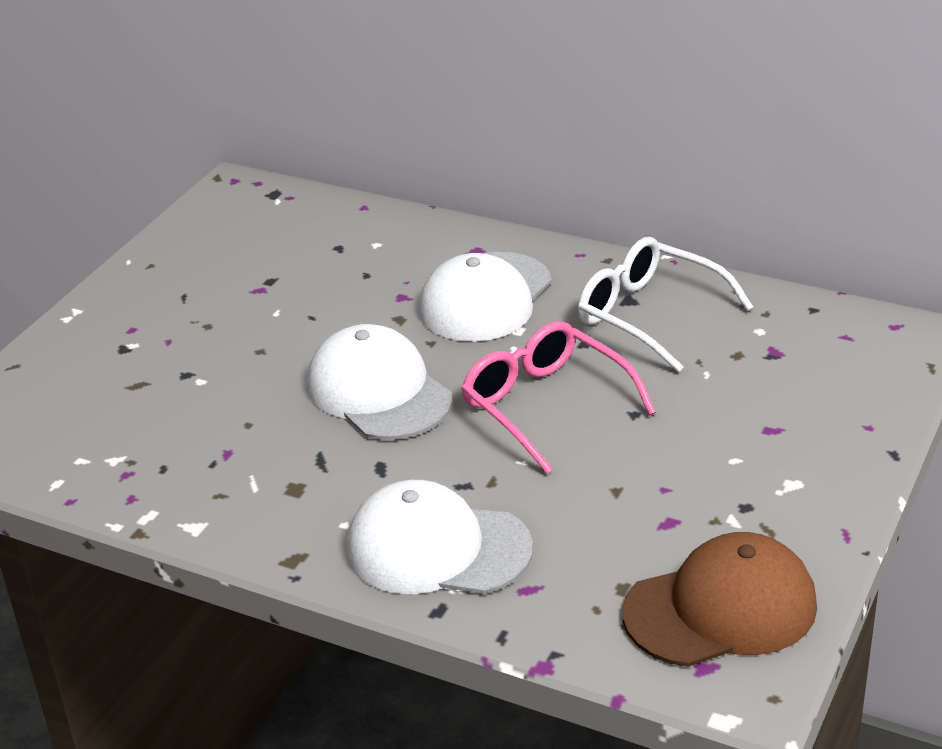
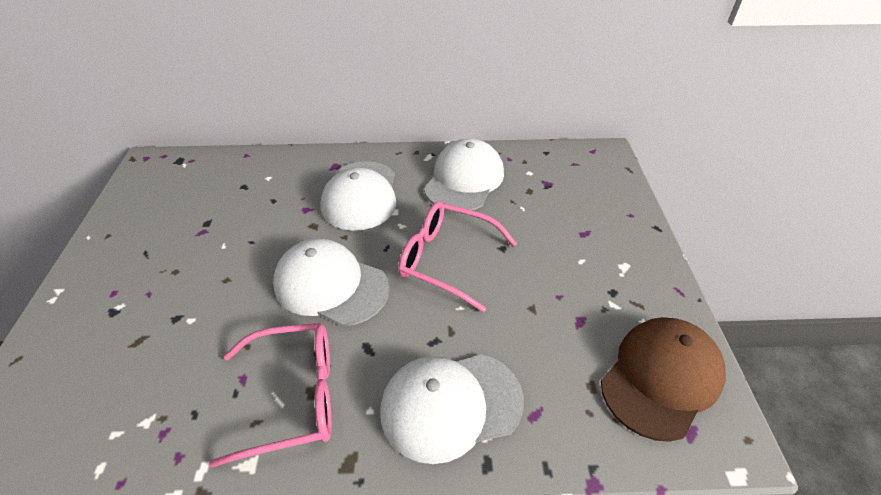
camera: 30 degrees left, 10 degrees up
white glasses [578,237,753,372] -> white cap [424,138,504,212]
none -> pink glasses [209,323,332,468]

